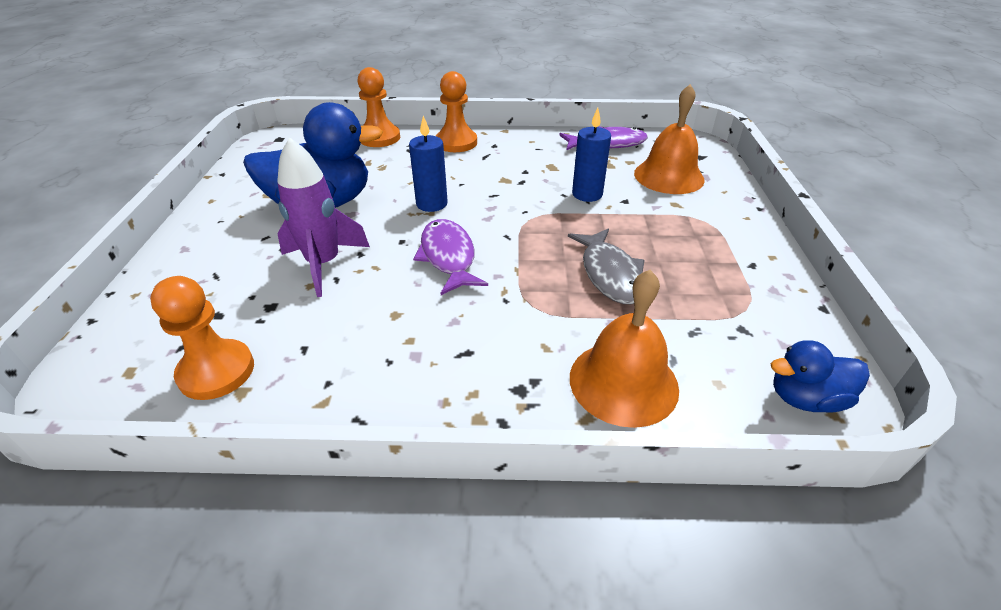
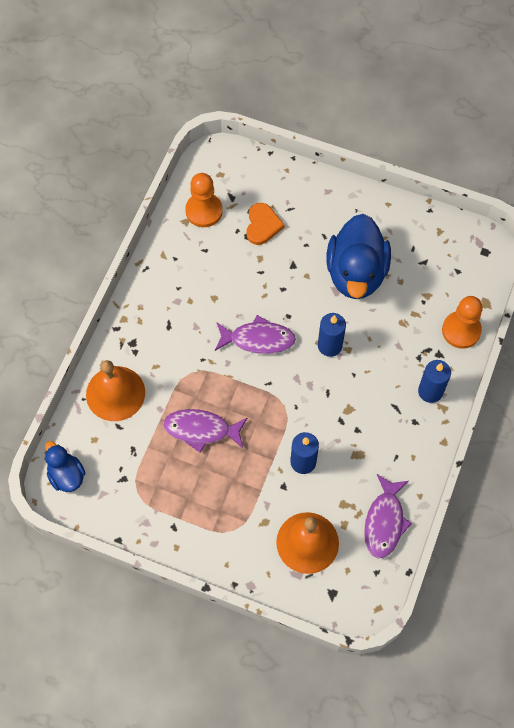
camera: 110 degrees right, 25 degrees up
purple rocket [277,137,370,297] -> none
orange pawn [436,71,477,152] -> blue candle [418,360,451,403]
grey fish [568,228,645,304] -> purple fish [163,409,247,452]
blue duck [771,340,870,413] -> blue duck turned 45 degrees counterclockwise [45,441,86,492]
none -> orange heart [246,203,285,245]

